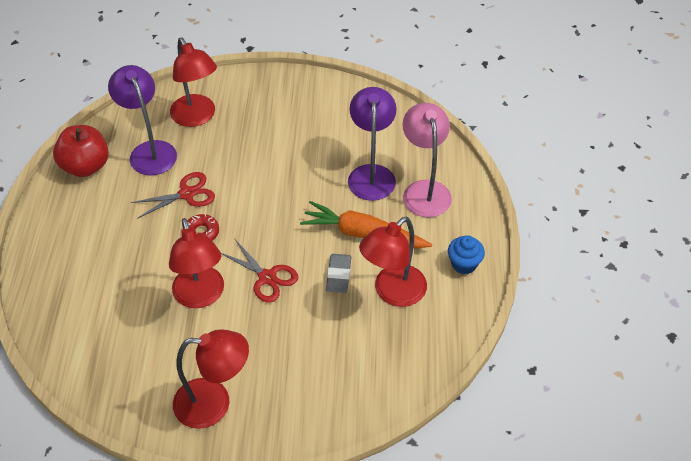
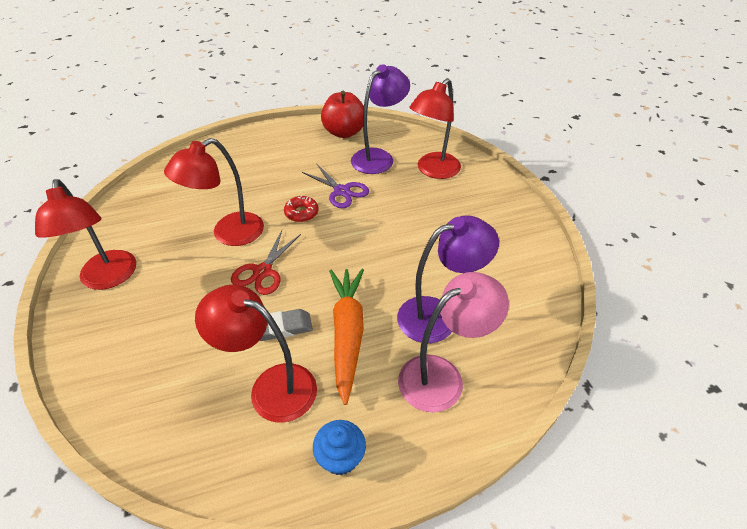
camera: 70 degrees right, 5 degrees down
red scissors [131,172,215,219] -> purple scissors [302,163,369,208]

